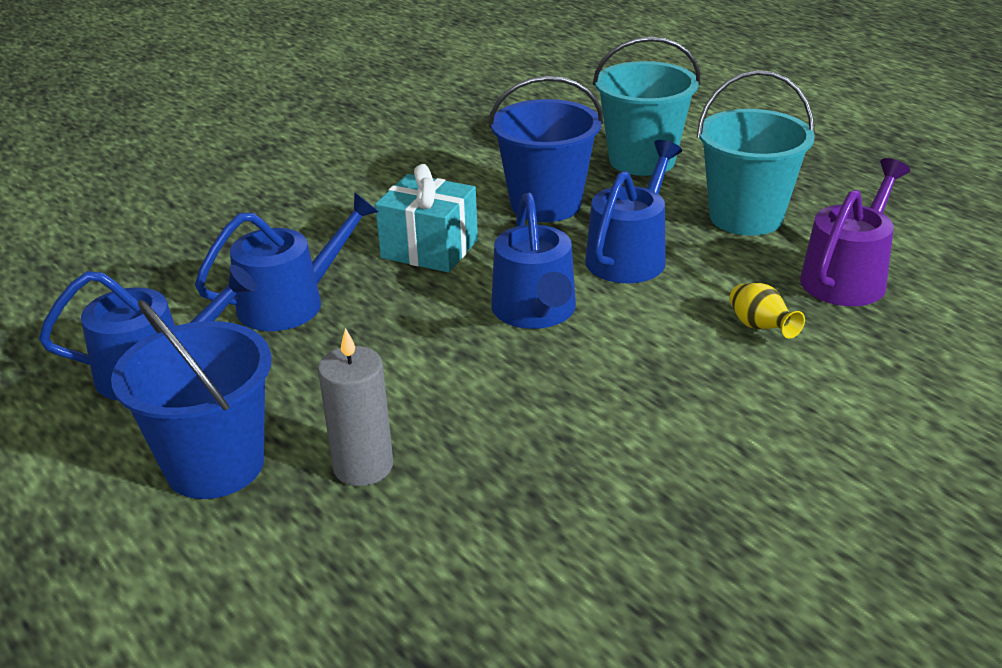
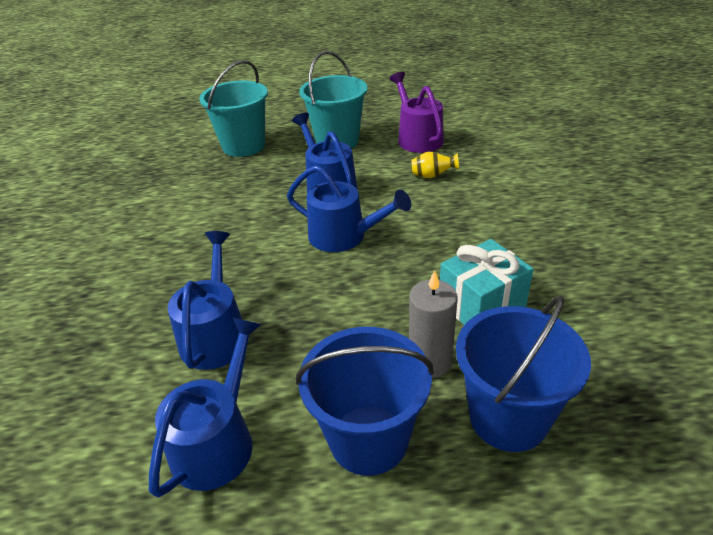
camera: 55 degrees left, 5 degrees up
turquoise gift [375,164,478,273] -> turquoise gift moved to [440,239,534,325]
blue bucket [489,76,603,222] -> blue bucket moved to [456,295,591,452]

